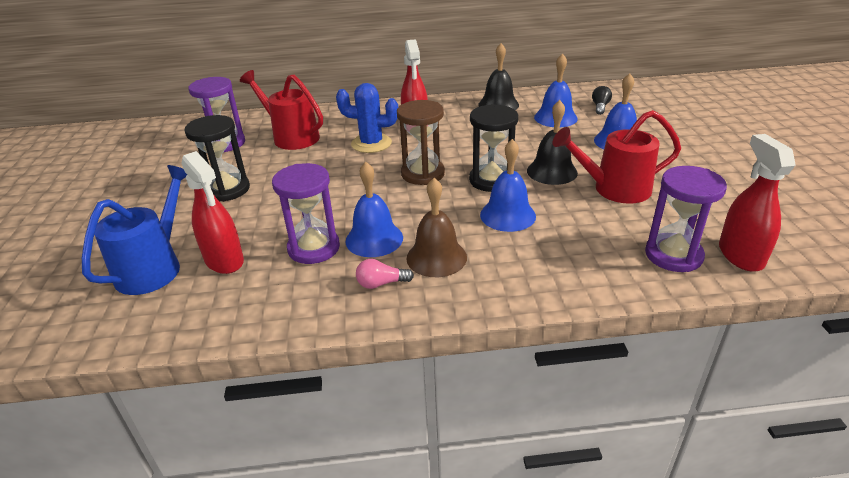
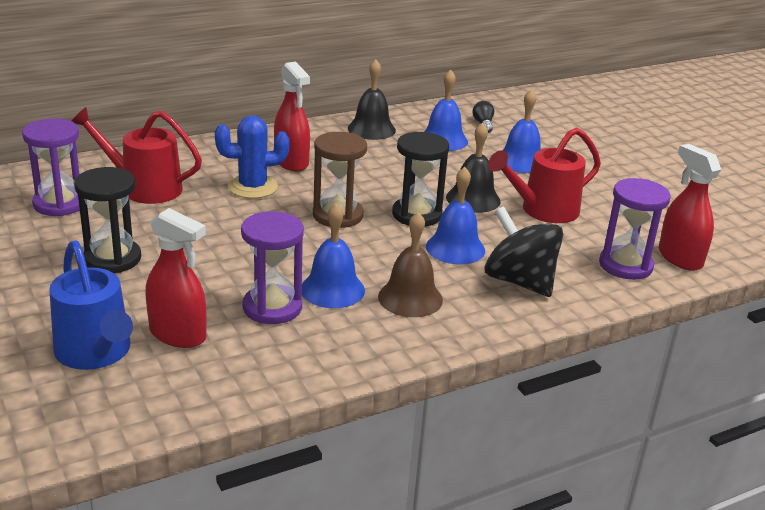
camera: 25 degrees left, 5 degrees down
blue watering can [82,165,187,295] -> blue watering can turned 150 degrees clockwise [49,240,133,370]
pink light bulb [356,259,414,289] -> none
none -> black spinning top [484,206,563,297]

